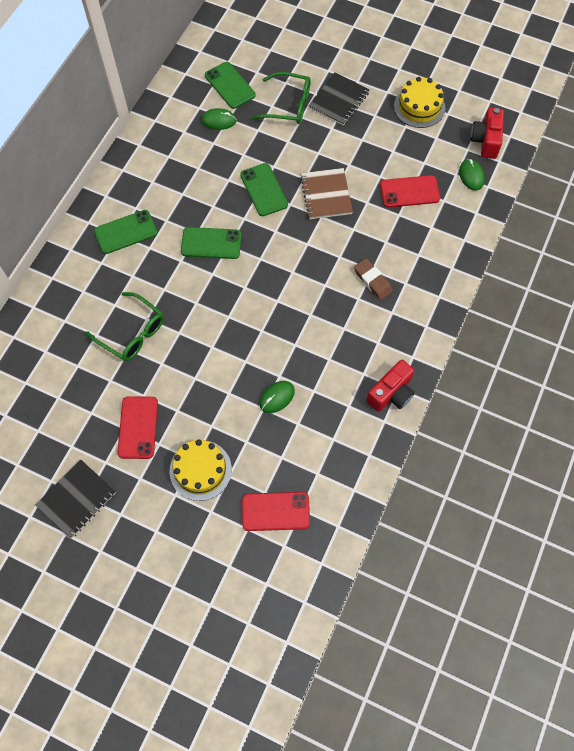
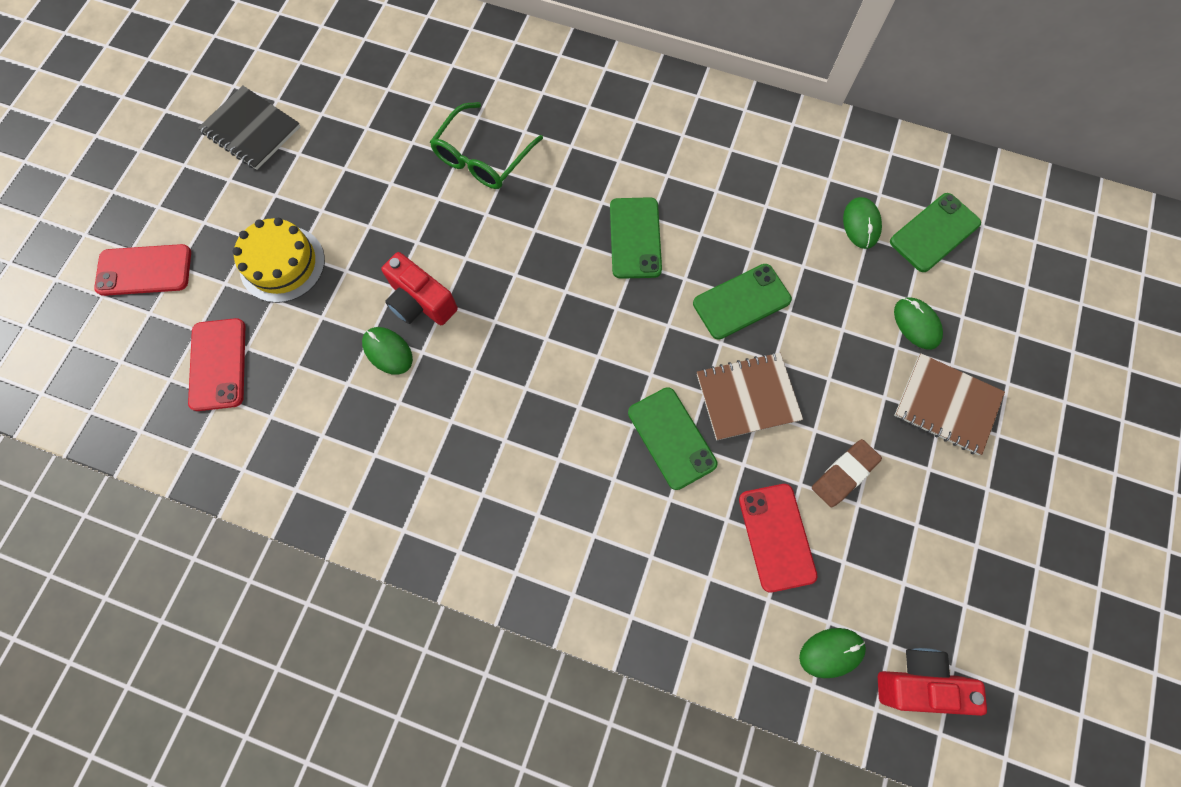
camera: 85 degrees right, 5 degrees up
green phone [94,210,158,254] -> green phone moved to [628,387,717,490]
red phone [117,396,158,459] -> red phone moved to [94,244,191,296]
green glasses [251,72,311,124] -> green mouse [894,297,943,350]
black notebook [308,72,370,126] -> brown notebook [894,354,1005,455]
brown eraser [354,258,393,300] -> brown eraser moved to [812,439,882,507]
red camera [366,360,414,412] -> red camera moved to [381,252,458,325]
yellow cake [394,77,445,128] -> none

